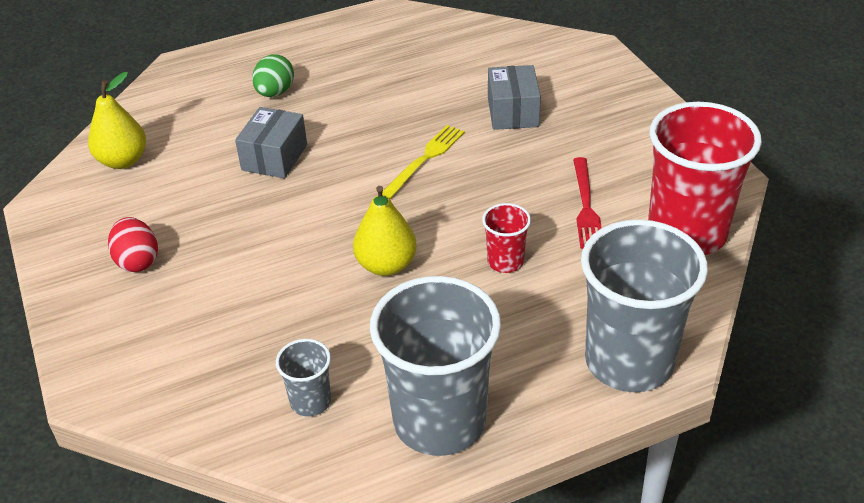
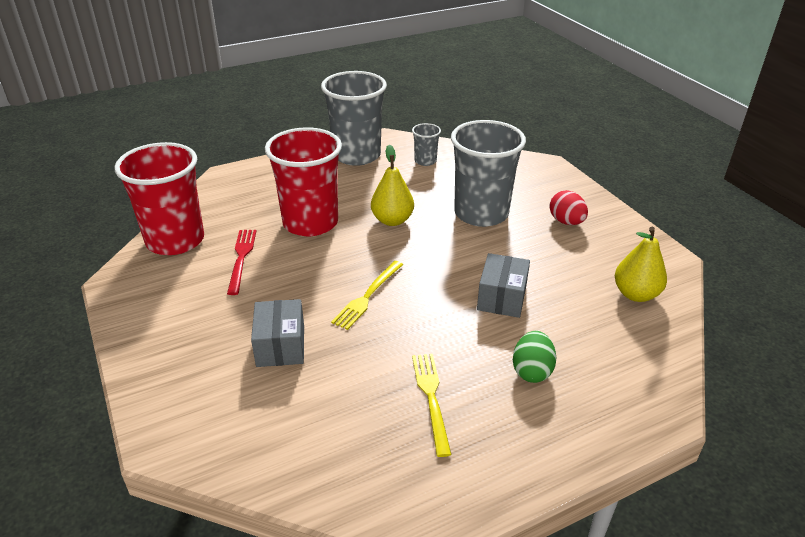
camera: 175 degrees right, 5 degrees down
red cup [482,203,531,273] -> red cup [265,127,342,236], size x2.20
grey cup [581,219,708,392] -> grey cup moved to [451,120,526,227]
none -> yellow fork [412,354,451,457]

